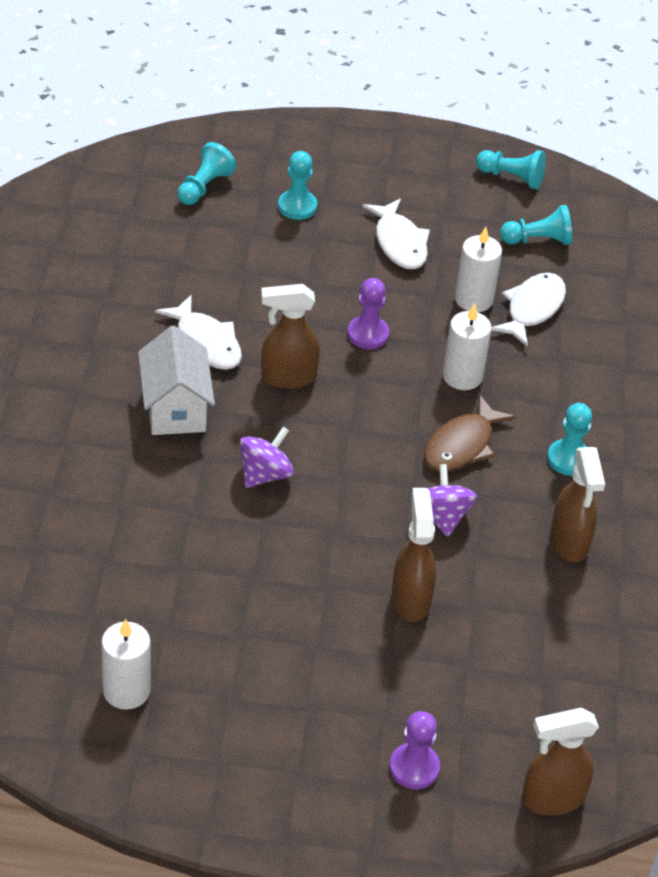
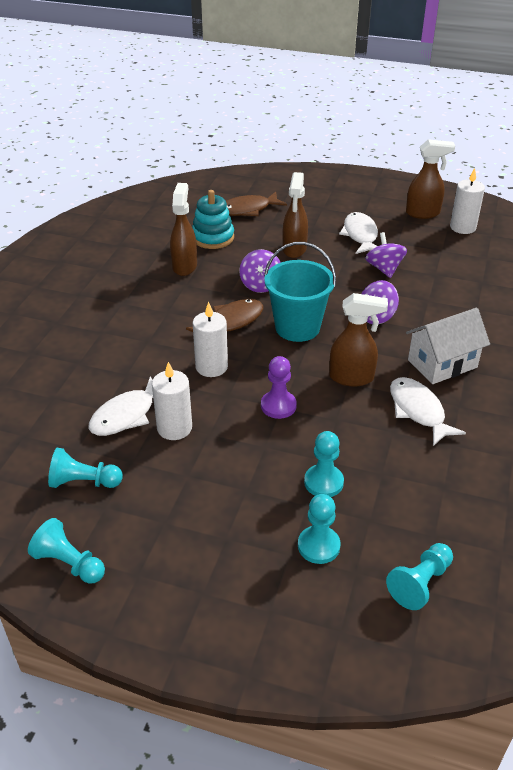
camera: 165 degrees left, 5 degrees down
white house [138,326,215,435] -> white house turned 60 degrees clockwise [406,308,490,384]
white fish [362,198,430,269] -> white fish moved to [339,212,378,254]
purple pawn [389,711,440,789] -> none
brown spray bottle [522,708,599,816] -> brown spray bottle moved to [406,139,455,219]
turquoise pawn [547,403,592,476] -> turquoise pawn moved to [304,431,344,497]
none -> turquoise stacking toy [192,190,234,249]
none -> brown fish [226,192,287,216]
none -> turquoise bucket [264,242,336,342]
none -> purple spinning top [365,232,407,278]

